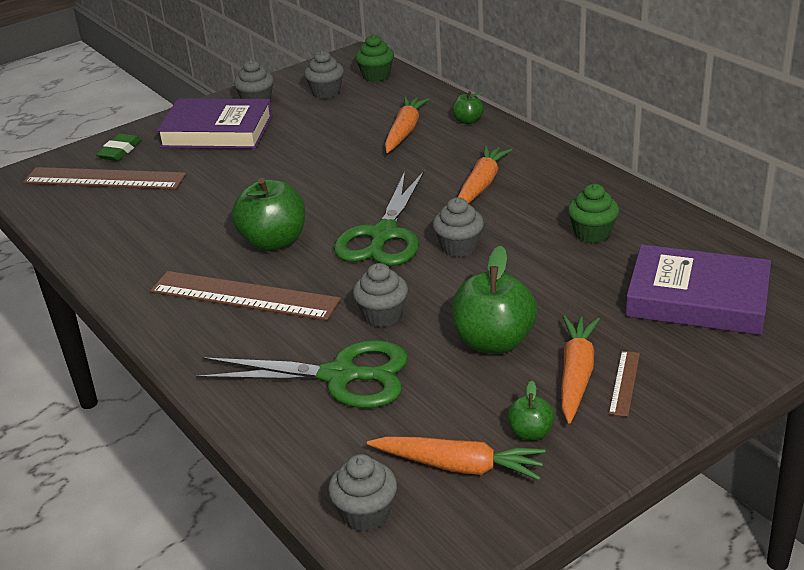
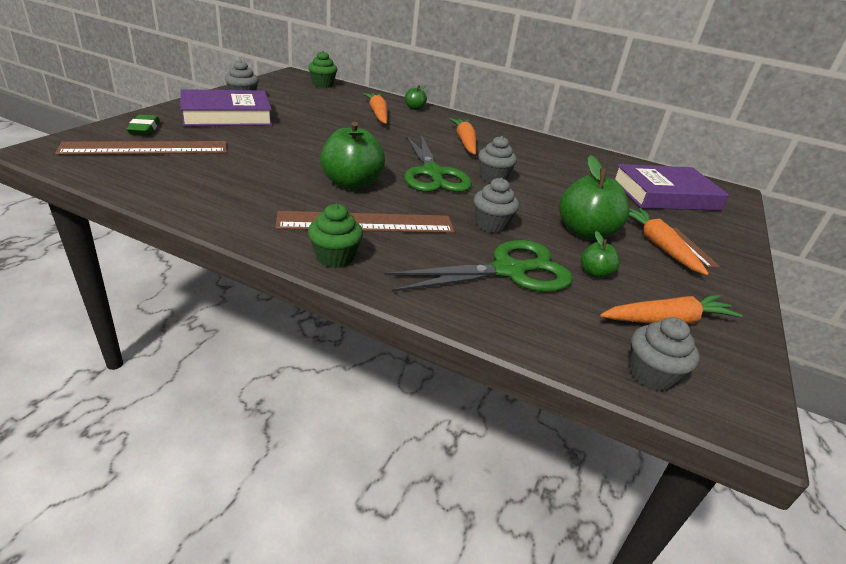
camera: 35 degrees left, 0 degrees up
grey cupcake [304,50,344,99] -> none
green apple [507,381,555,440] -> green apple moved to [581,231,620,278]
green cupcake [568,184,619,243] -> green cupcake moved to [308,204,363,268]

